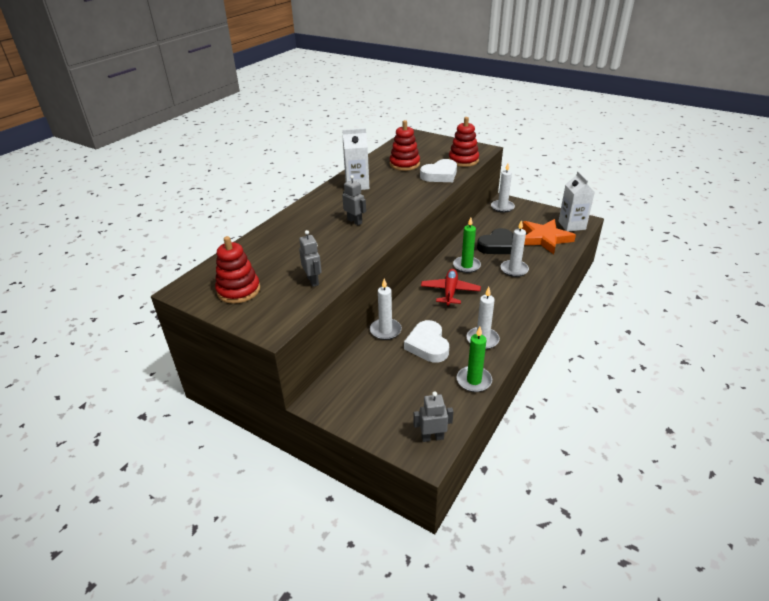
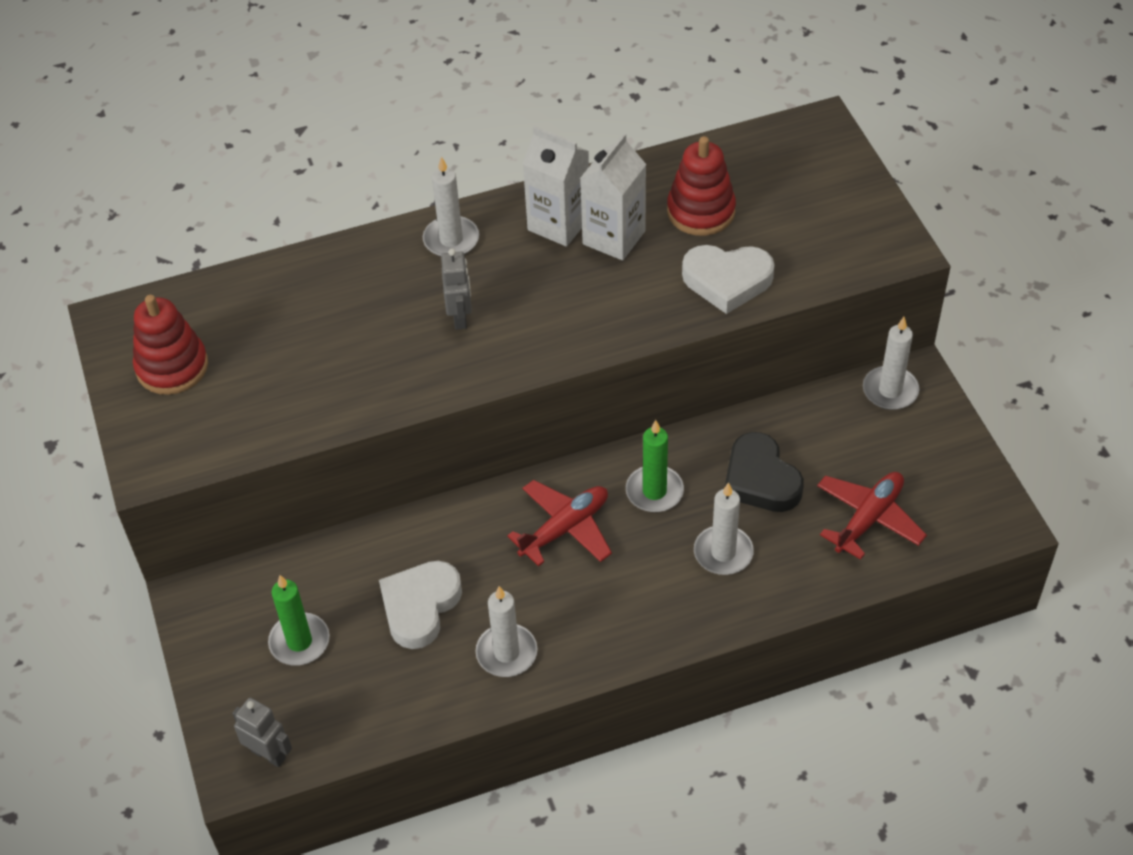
camera: 40 degrees right, 15 degrees up
grey robot [299,230,322,287] -> none
white candle [370,278,402,340] -> white candle moved to [423,156,479,257]
red stacking toy [449,117,479,167] -> none
green candle [457,327,492,392] -> green candle moved to [268,575,329,666]
black heart [477,228,513,254] -> black heart turned 60 degrees clockwise [724,432,804,512]
orange star [522,219,576,254] -> red plane [817,472,927,560]
white carton [558,171,595,231] -> white carton moved to [580,134,646,260]

